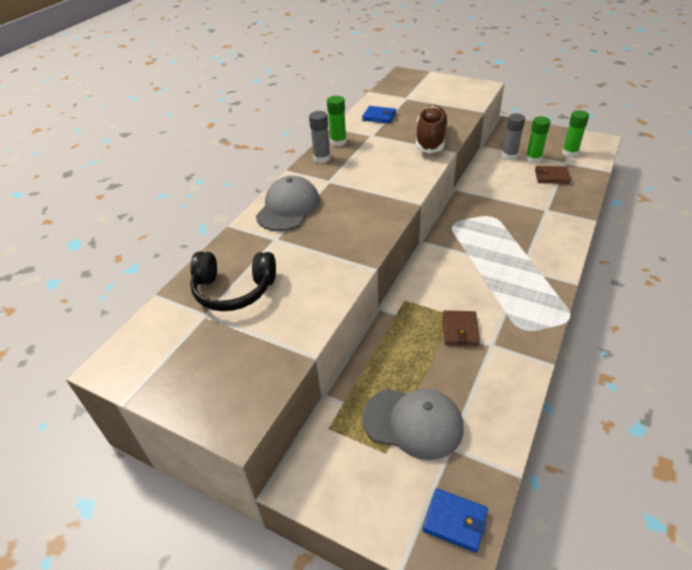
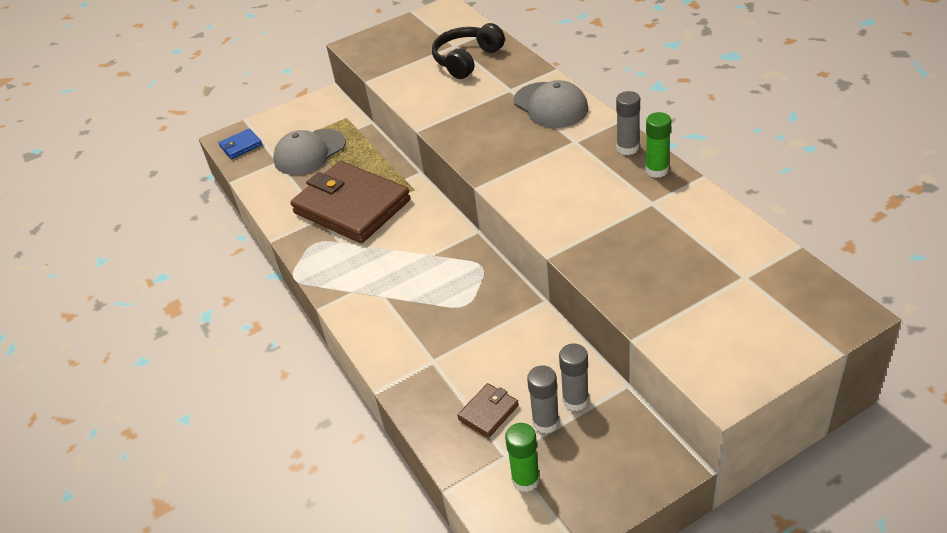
camera: 125 degrees right, 0 degrees up
blue wallet [362,106,396,124] -> none
brown shoe [416,105,449,153] -> none
brown wallet [443,310,480,346] -> brown wallet [290,161,411,243], size x2.43
green glue stick [525,116,551,163] -> grey glue stick [527,365,559,434]

